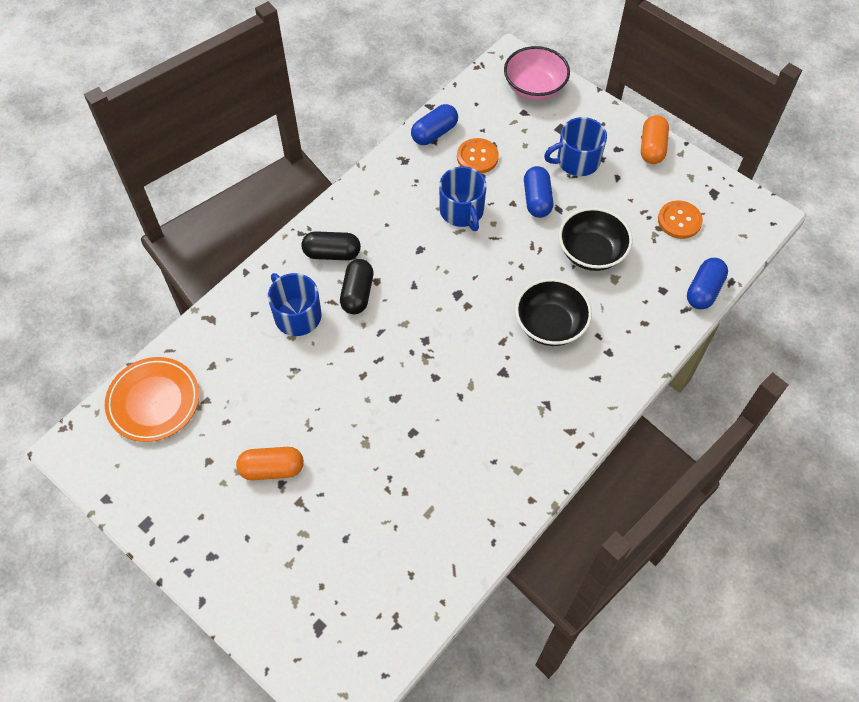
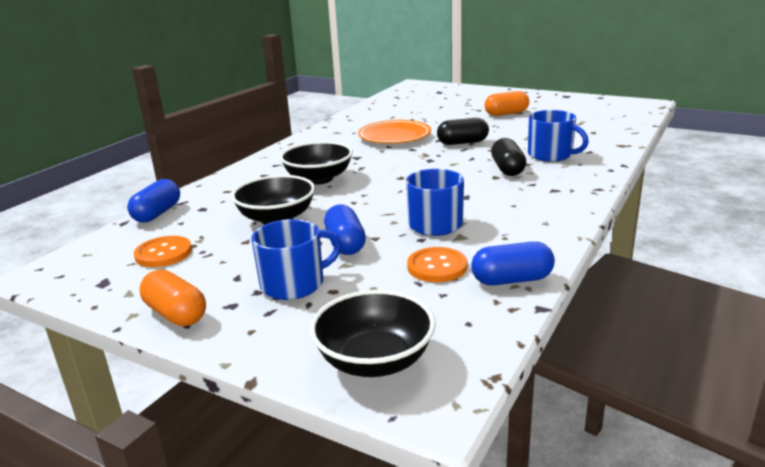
camera: 170 degrees right, 35 degrees down
orange plate [105,357,199,442] -> orange plate moved to [358,120,431,144]
black capsule [302,231,361,260] -> black capsule moved to [437,118,489,145]
blue capsule [411,104,458,145] -> blue capsule turned 45 degrees clockwise [471,242,555,285]
pink bowl [504,46,570,100] -> black bowl [310,290,436,377]
orange capsule [641,115,669,164] -> orange capsule turned 45 degrees counterclockwise [140,270,206,326]

